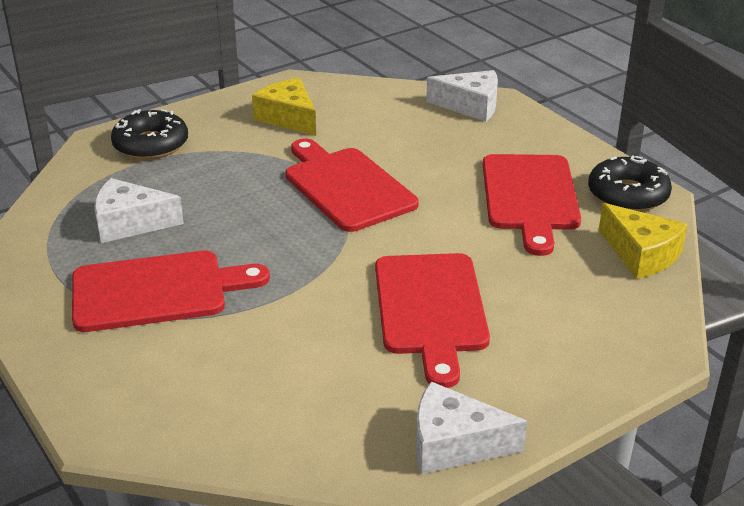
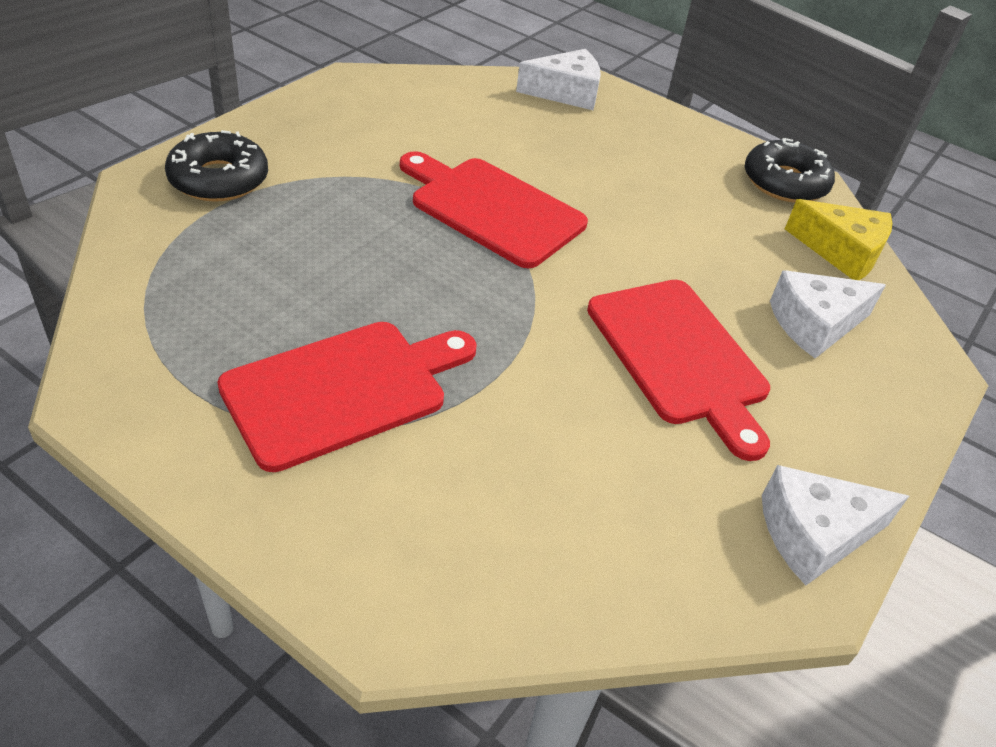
camera: 25 degrees left, 10 degrees up
white cheese [94,178,184,243] -> white cheese moved to [770,270,886,358]
yellow cheese [252,78,316,136] -> none
red cutting board [483,154,581,256] -> none

